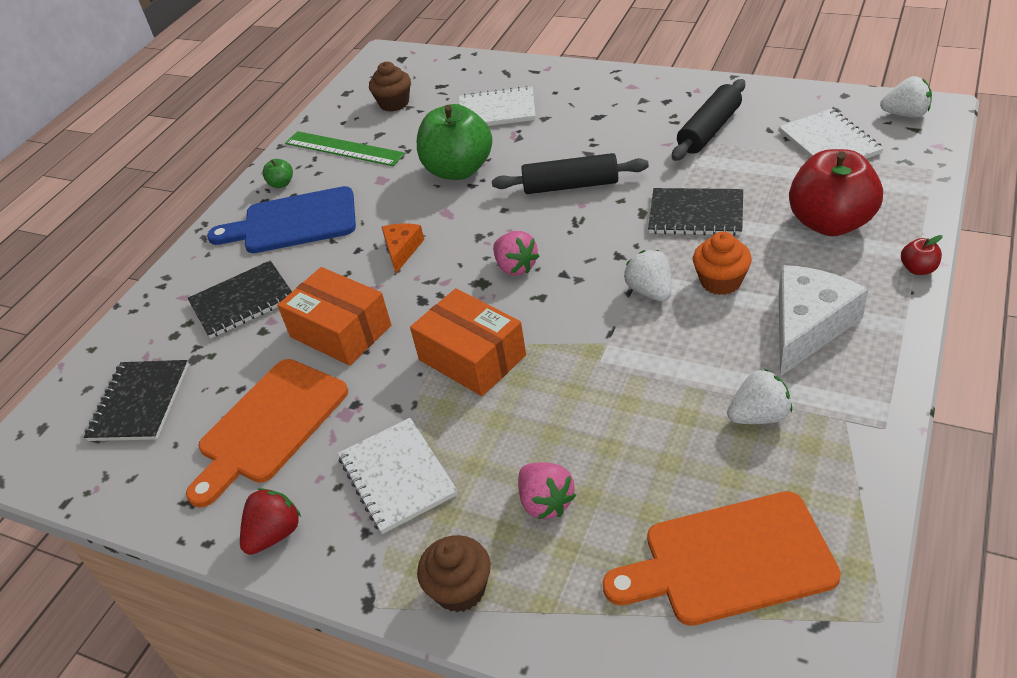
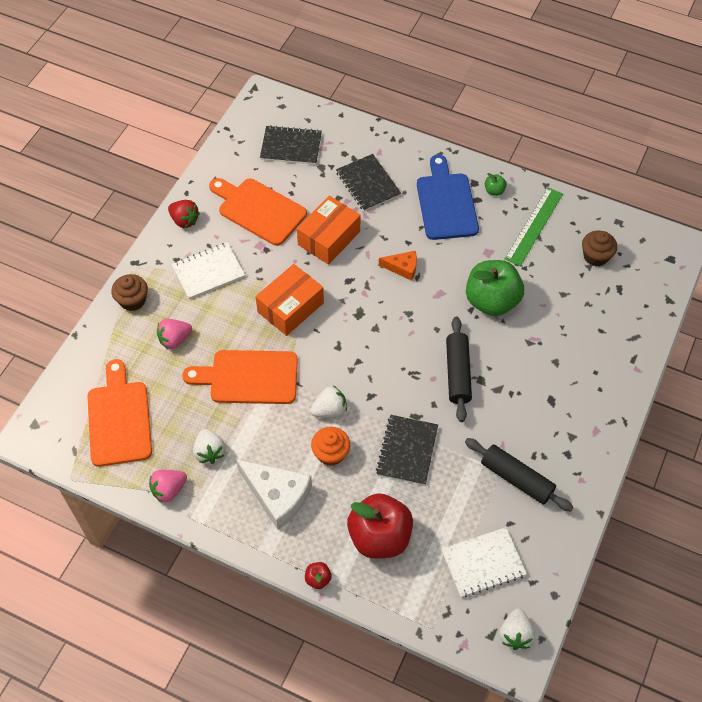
camera: 85 degrees right, 15 degrees up
white notebook [459,86,535,126] -> none
pink strawberry [493,231,539,276] -> pink strawberry moved to [149,470,187,503]
none -> orange cutting board [182,350,298,404]

